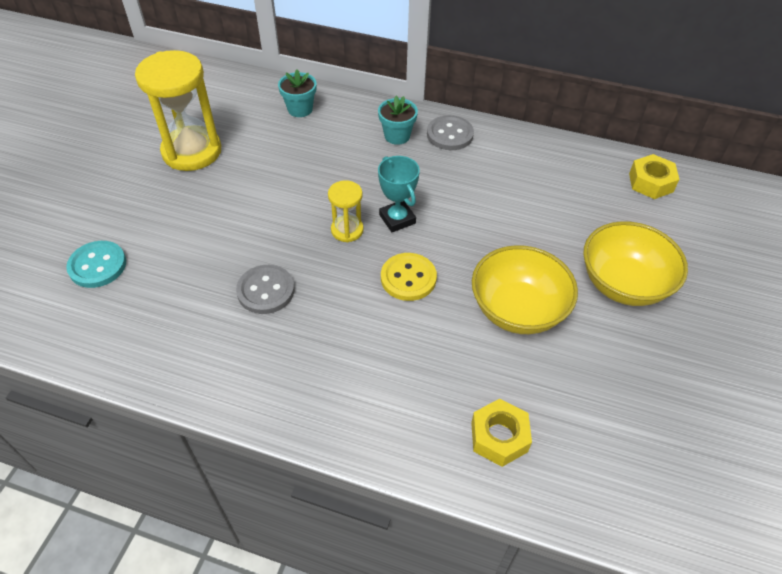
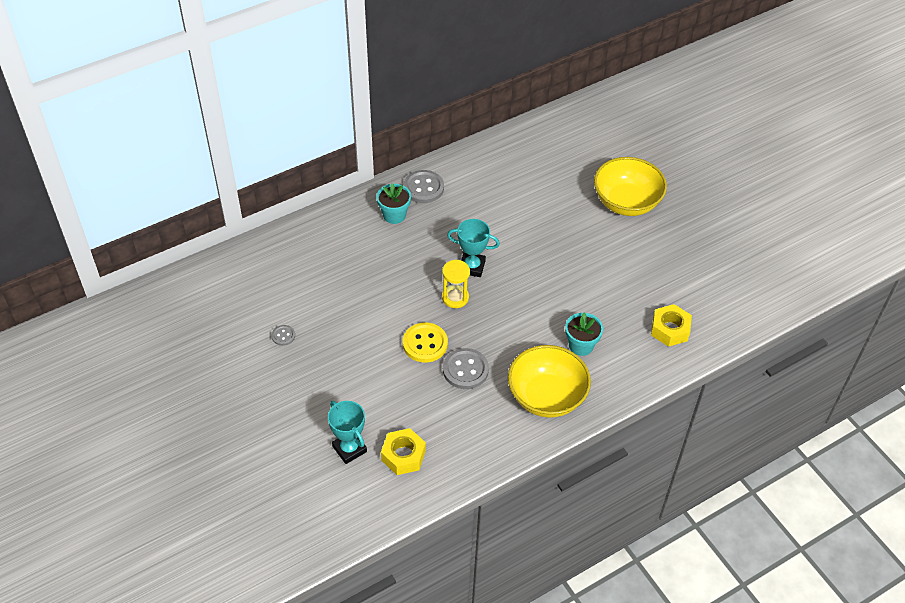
camera: 50 degrees left, 0 degrees up
turquoise button [66,241,126,288] -> turquoise trophy [328,401,367,464]
yellow hourglass [135,50,221,171] -> grey button [272,325,295,346]
turquoise flower pot [278,70,317,117] -> turquoise flower pot moved to [565,313,603,356]
yellow button [381,253,437,301] -> yellow button moved to [403,323,448,363]
yellow bowl [472,245,578,334] -> yellow bowl moved to [508,345,591,418]
yellow nut [629,154,680,199] -> yellow nut moved to [381,428,426,475]

